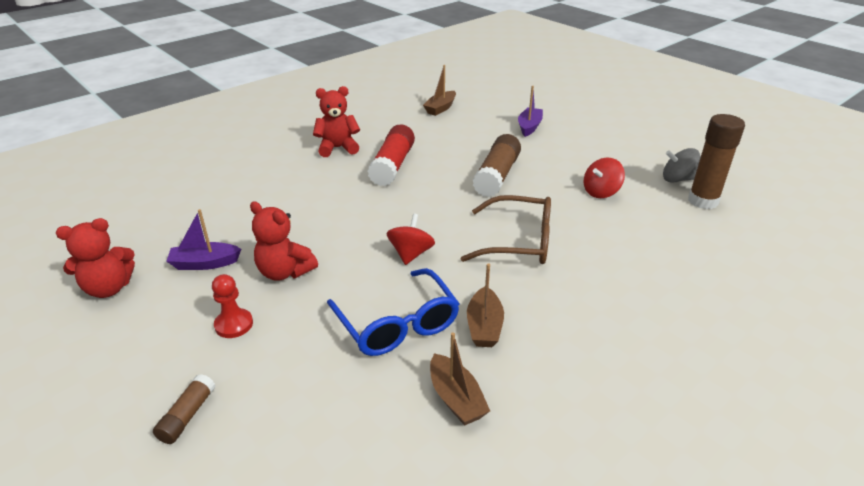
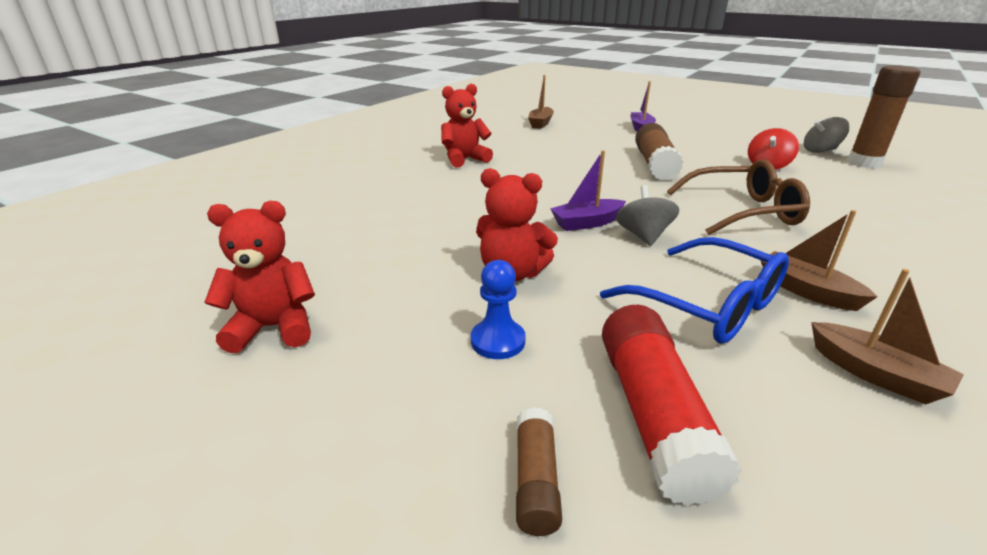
camera: 15 degrees left, 5 degrees down
red teddy bear [56,218,135,298] -> red teddy bear turned 150 degrees counterclockwise [204,201,315,353]
purple boat [166,209,241,270] -> purple boat moved to [550,150,626,231]
red pawn [212,274,253,338] -> blue pawn [471,260,526,359]
red glue stick [368,124,415,186] -> red glue stick moved to [602,305,742,505]
red spinning top [386,214,435,265] -> grey spinning top [616,185,679,246]
brown boat [467,264,504,347] -> brown boat turned 150 degrees clockwise [761,210,878,311]

